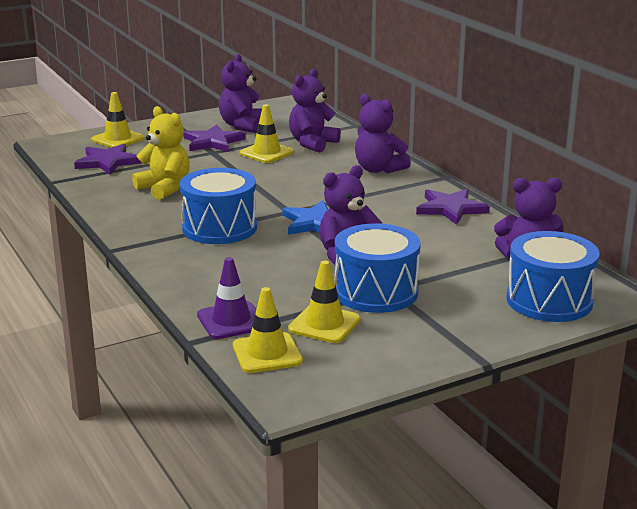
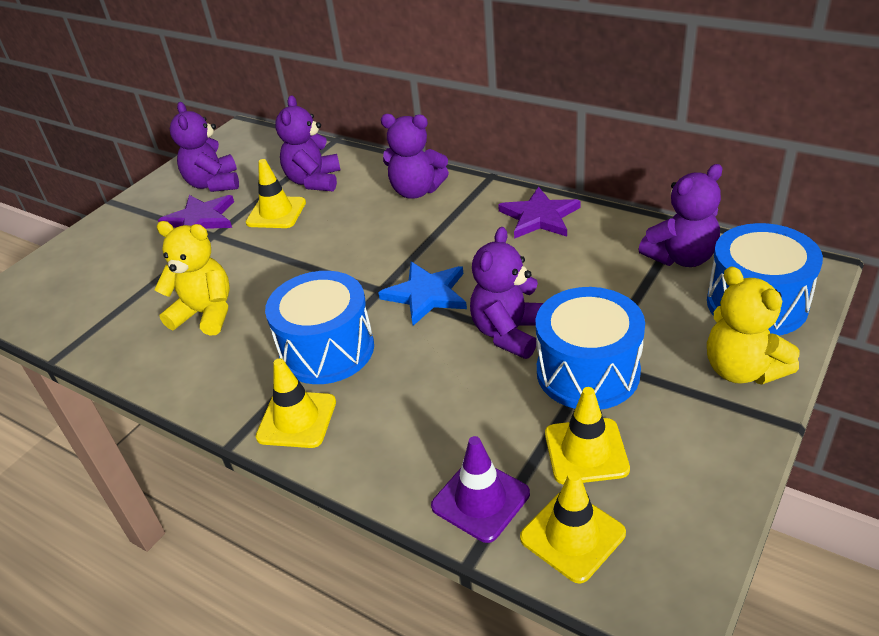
camera: 25 degrees left, 15 degrees up
purple star [74,144,142,175] -> none
yellow traffic cone [91,92,145,148] -> yellow traffic cone moved to [256,358,336,448]
none -> yellow teddy bear [707,266,800,384]

